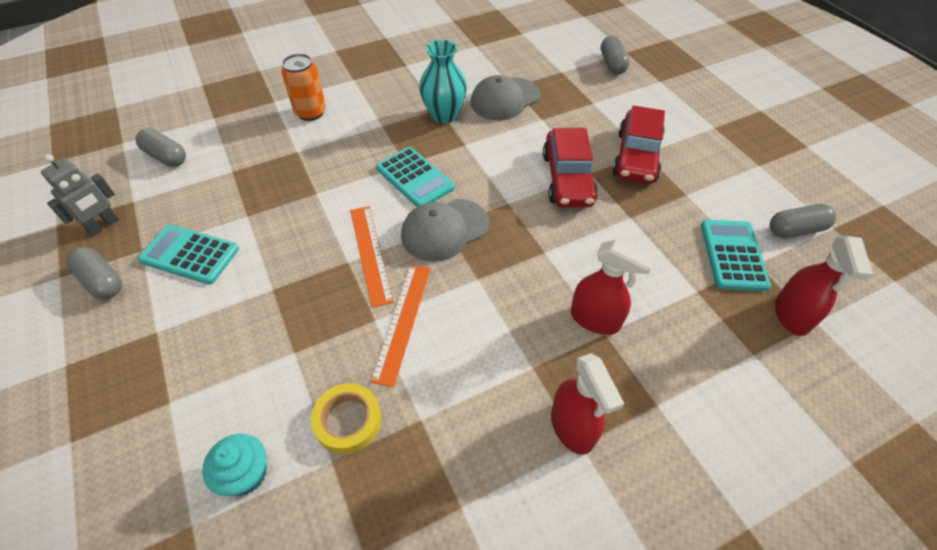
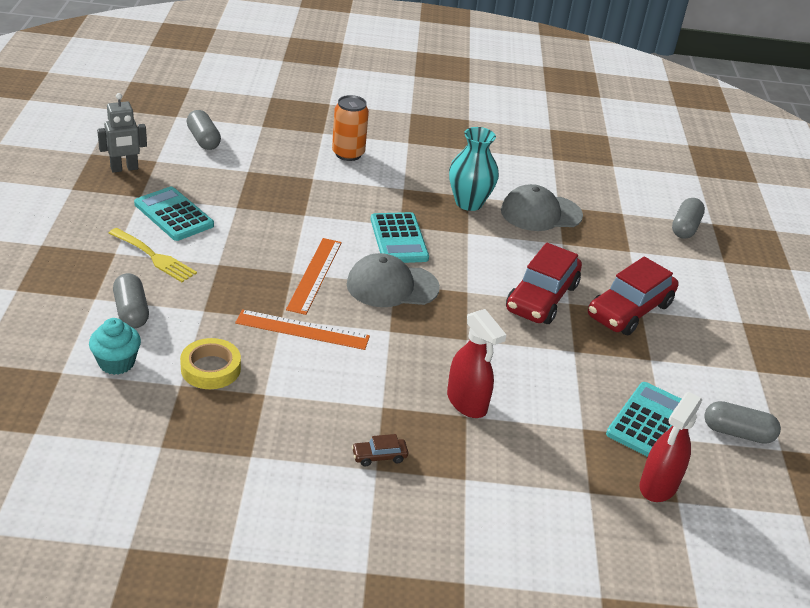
camera: 25 degrees right, 15 degrees down
grey capsule [66,247,122,299] -> grey capsule moved to [113,273,149,328]
orange ruler [370,265,431,387] -> orange ruler turned 60 degrees clockwise [235,309,370,350]
red spray bottle [551,353,624,455] -> brown car [352,434,408,466]
none -> yellow fork [109,228,197,282]

